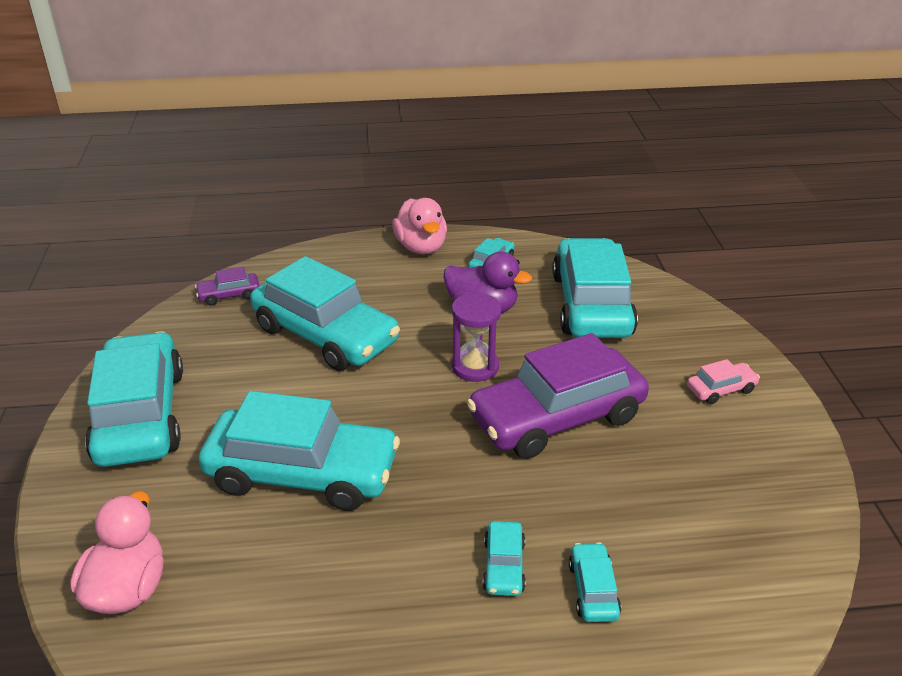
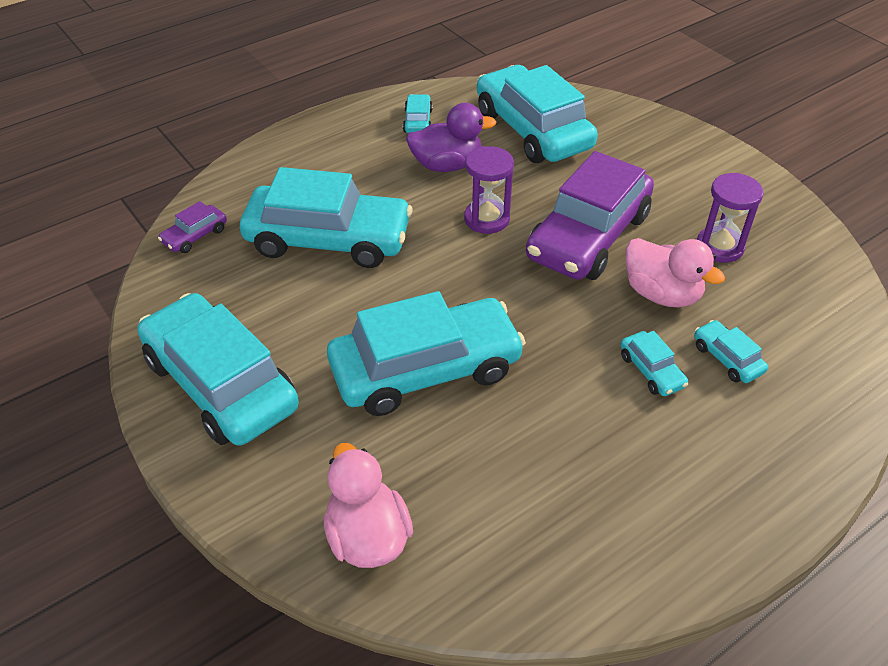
camera: 30 degrees left, 10 degrees up
pink duck [392,198,447,254] -> pink duck moved to [625,238,725,307]
pink car [687,359,760,404] -> none
none -> purple hourglass [697,173,764,263]

